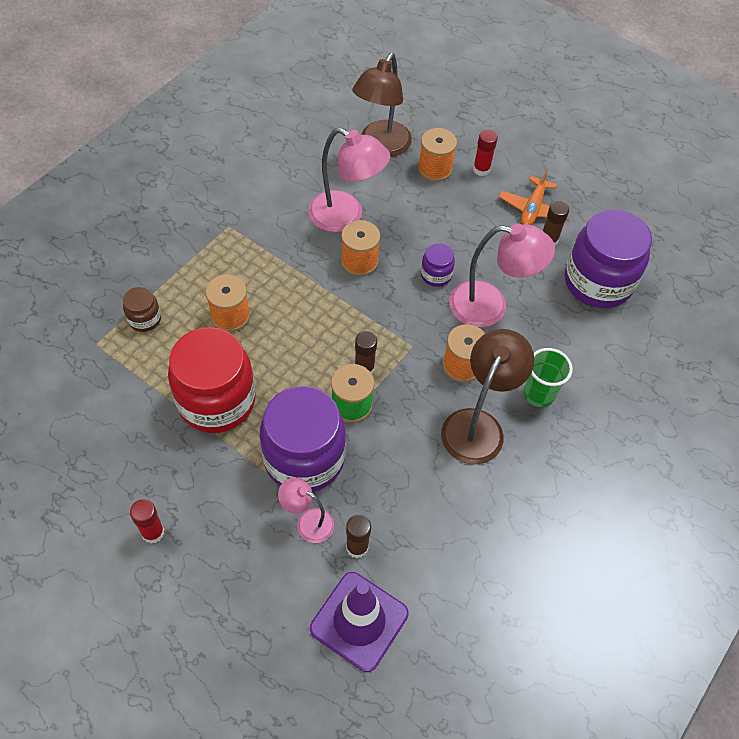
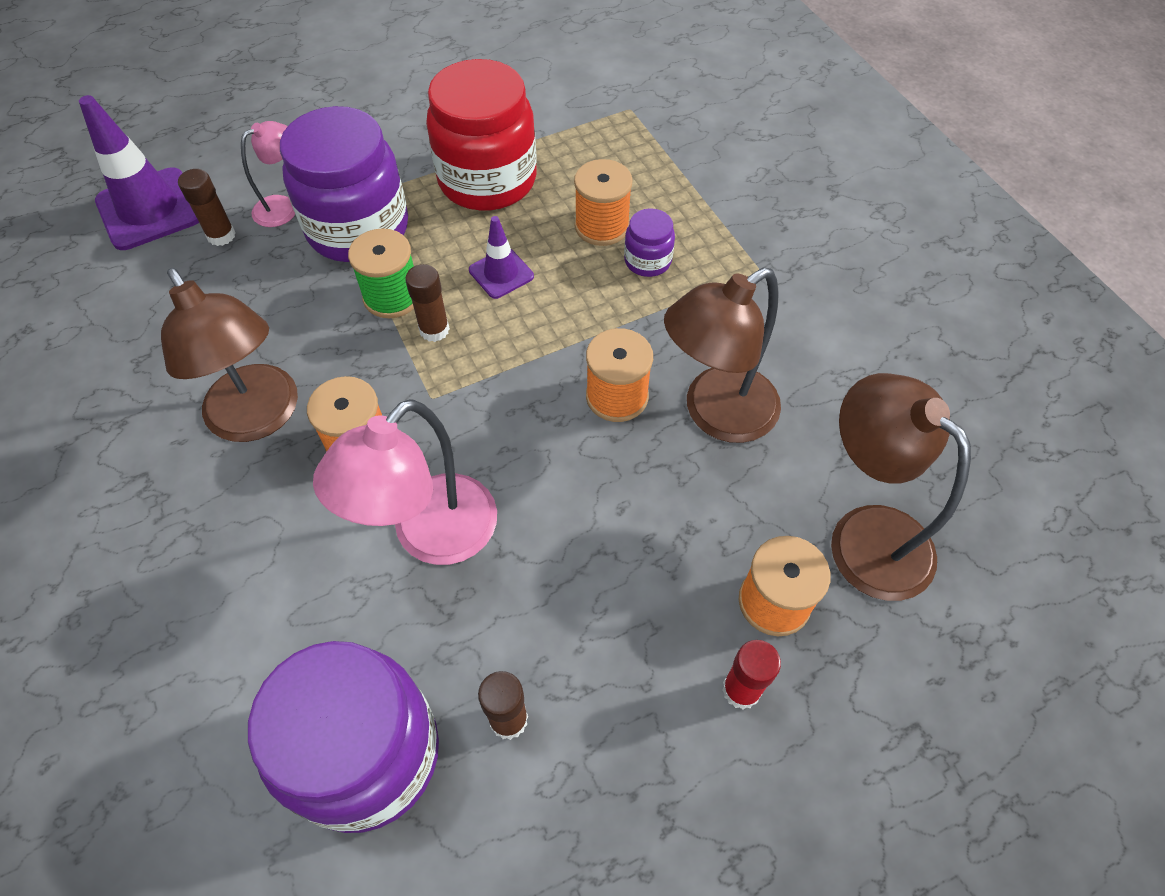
camera: 120 degrees right, 0 degrees up
brown jar [123,287,161,332] -> none
red glue stick [130,499,165,543] -> none
pink lamp [308,128,390,232] -> brown lamp [664,268,781,443]
purple jar [421,243,455,287] -> purple jar moved to [624,208,675,277]
orange plane [499,168,570,225] -> none
green cup [523,348,573,407] -> none
none -> purple traffic cone [469,216,534,299]

